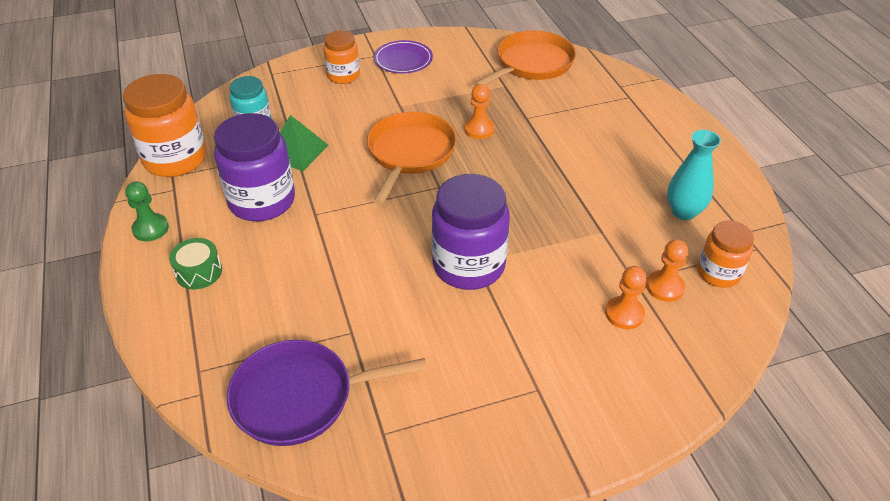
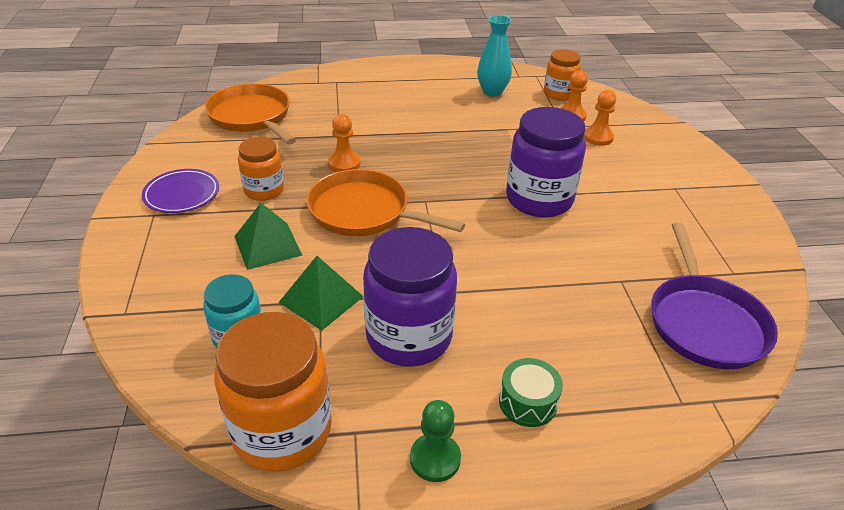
camera: 80 degrees left, 5 degrees down
orange jar [323,30,360,84] -> orange jar moved to [238,137,284,201]
none -> green pyramid [234,203,302,270]

